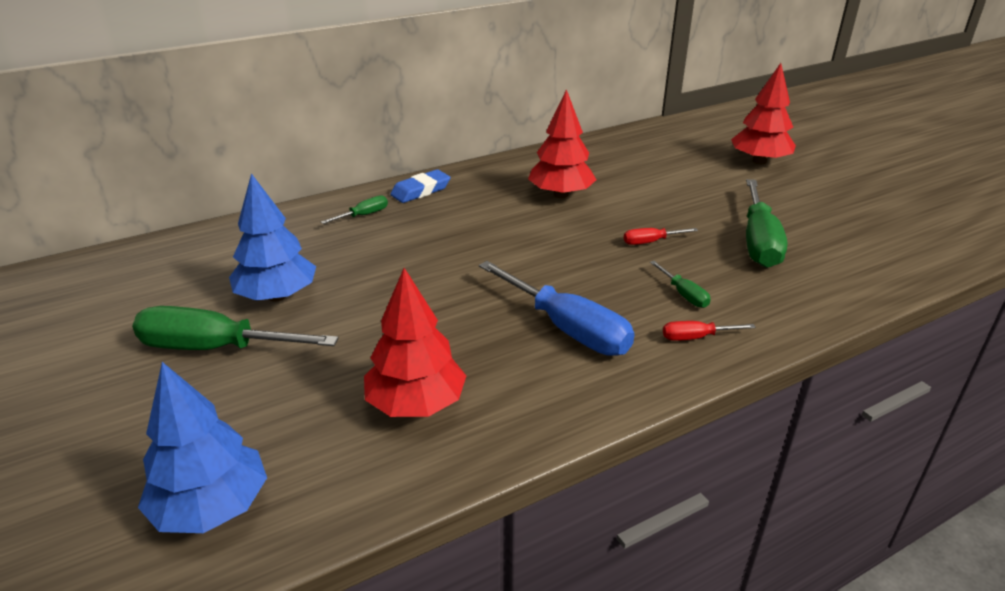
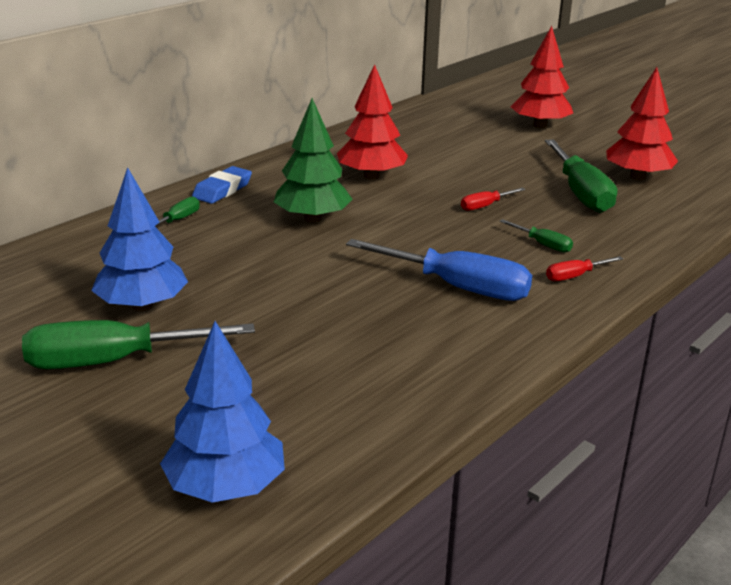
camera: 20 degrees left, 5 degrees down
red tree [364,268,466,417] -> red tree moved to [606,67,678,180]
none -> green tree [274,98,353,223]

